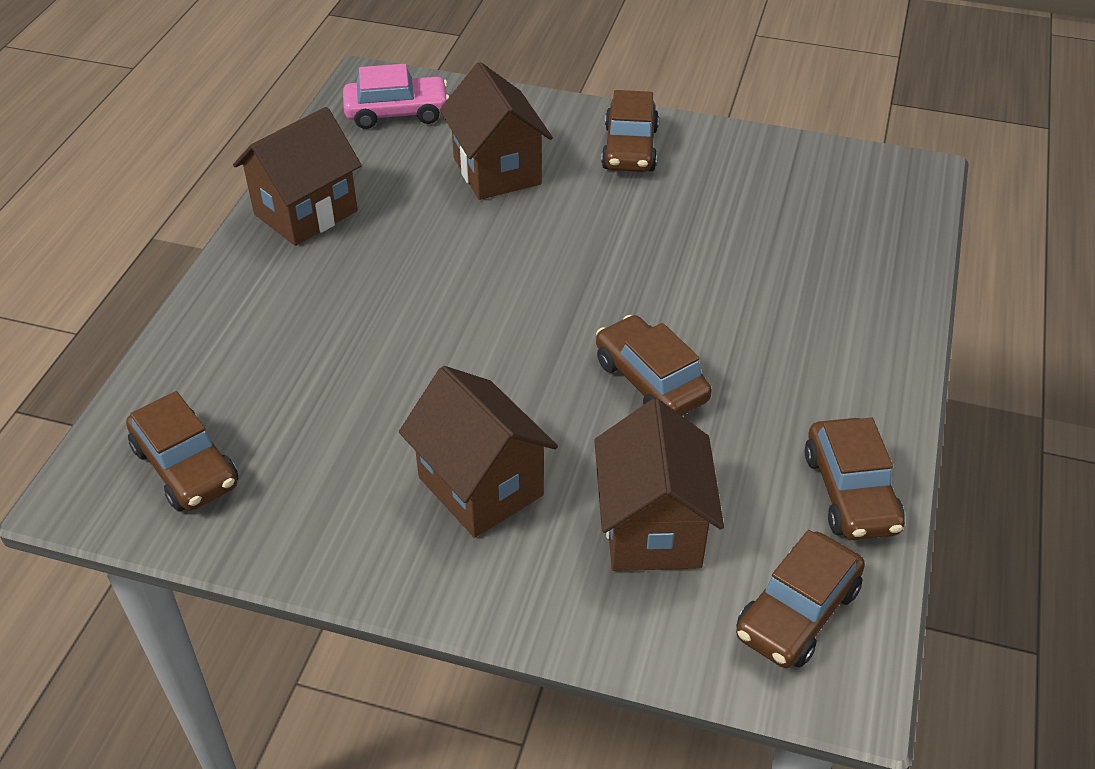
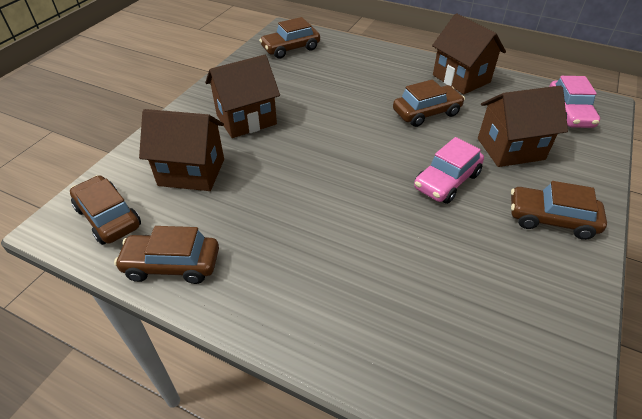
camera: 100 degrees right, 0 degrees up
brown car [596,315,712,416] -> brown car moved to [393,80,465,127]
none -> pink car [414,137,484,204]

